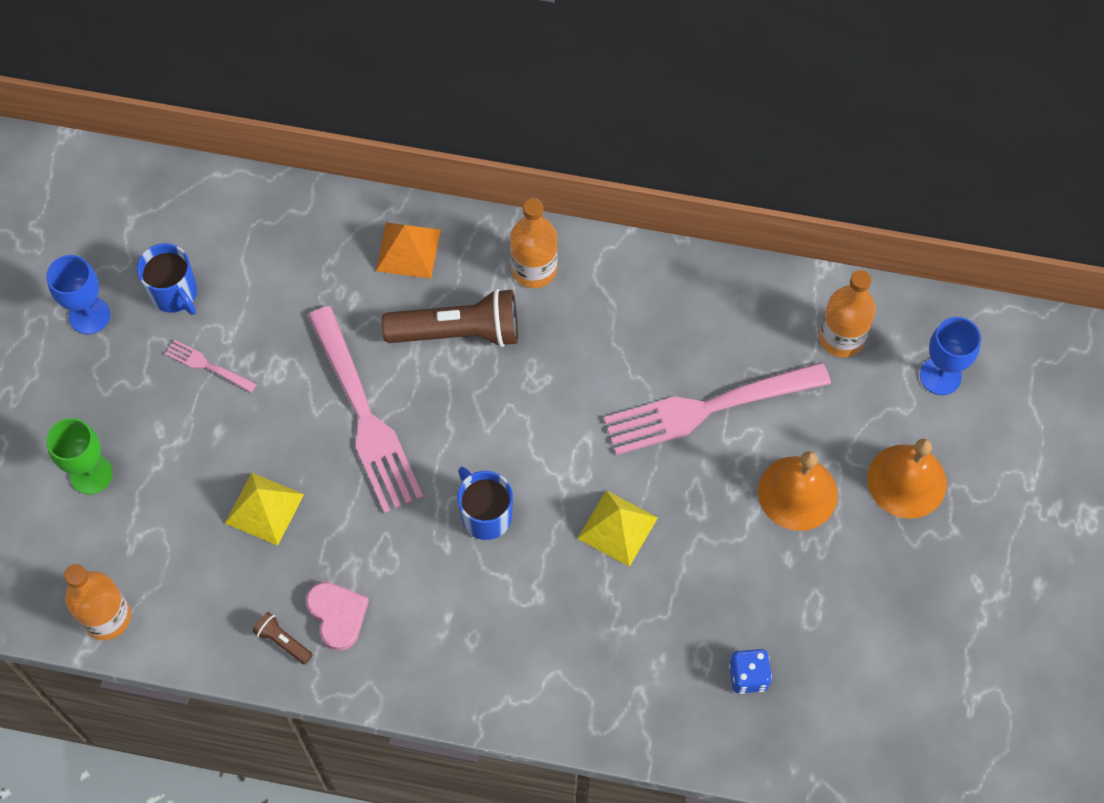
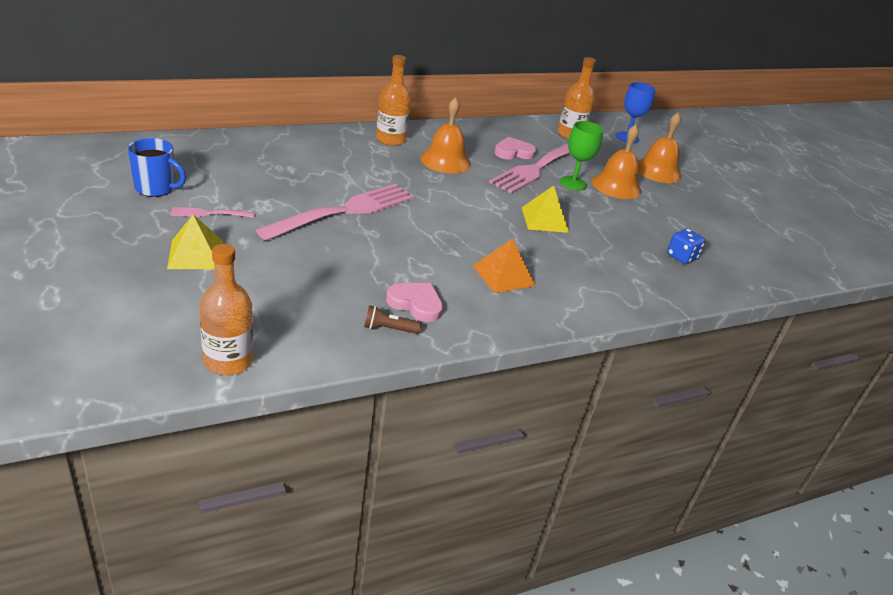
camera: 40 degrees left, 30 degrees down
green goblet [46,418,113,495] -> green goblet moved to [560,121,603,190]
blue goblet [47,255,110,334] -> none
yellow pyramid [225,473,304,546] -> yellow pyramid moved to [167,214,223,269]
pink fork [308,306,423,513] -> pink fork turned 75 degrees counterclockwise [256,184,414,241]
orange pyramid [376,222,441,279] -> orange pyramid moved to [473,238,536,293]
brown flashlight [382,289,518,347] -> none
blue mug [457,467,513,540] -> none
none -> orange bell [420,97,471,173]
none -> pink heart [494,137,536,160]

